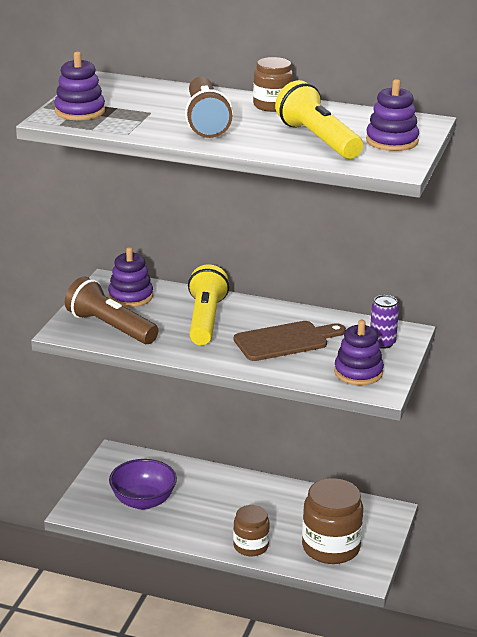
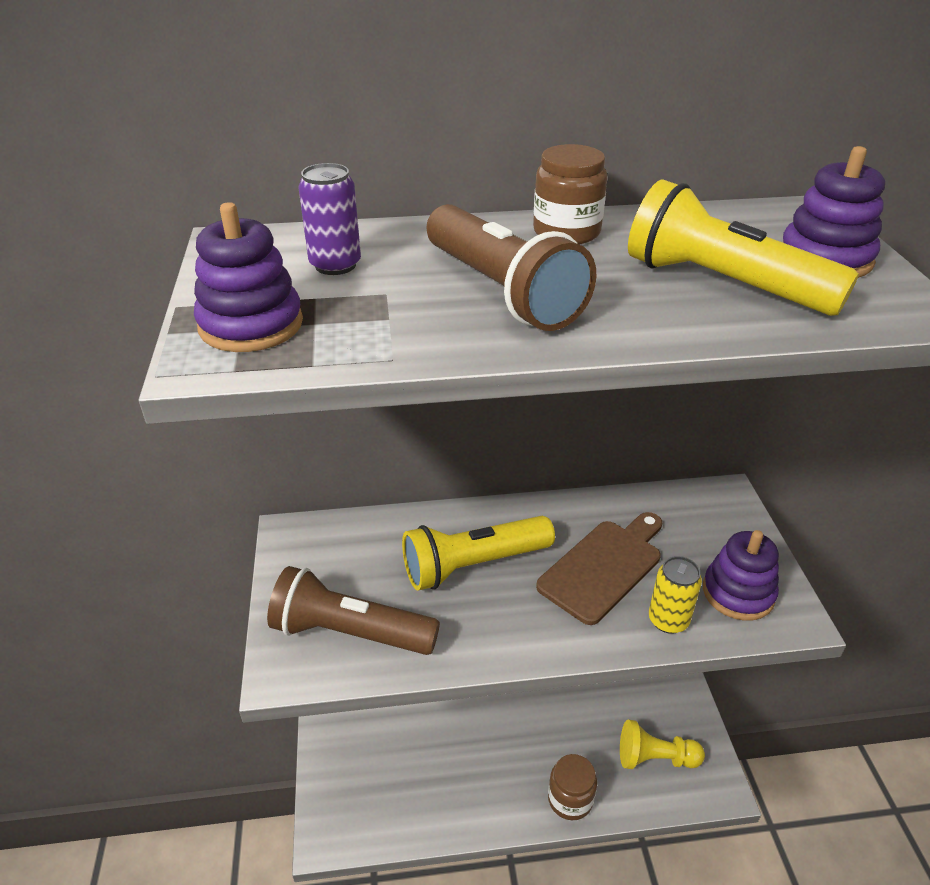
camera: 25 degrees left, 10 degrees up
purple stacking toy [108,247,153,307] -> none
purple bowl [109,459,177,510] -> none
yellow flashlight [188,264,229,345] -> yellow flashlight turned 90 degrees counterclockwise [402,516,555,590]
brown jar [302,478,363,564] -> yellow pawn [620,719,705,769]
purple can [370,295,399,349] -> purple can moved to [299,163,361,275]
none -> yellow can [649,556,702,634]

